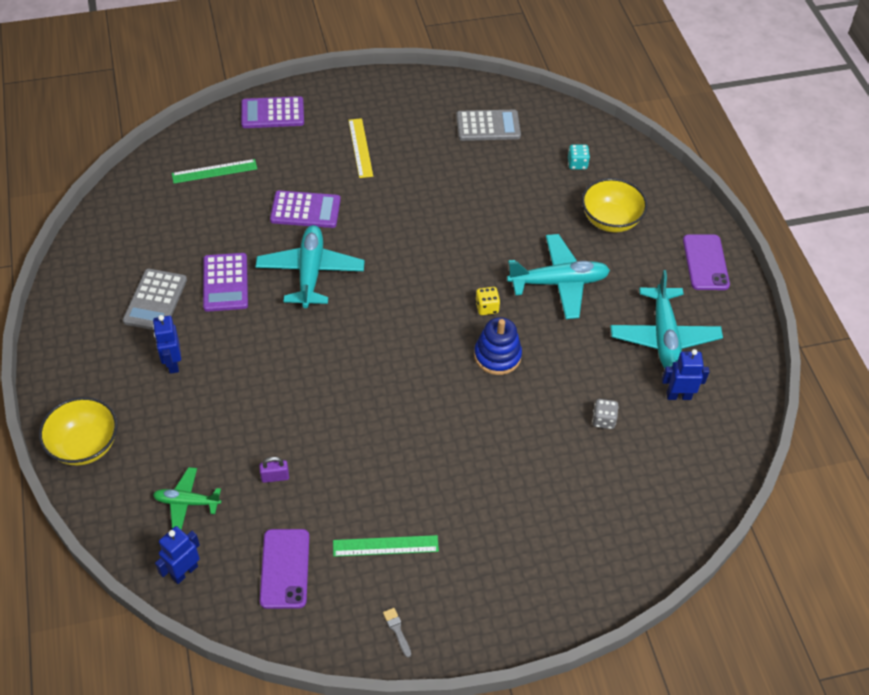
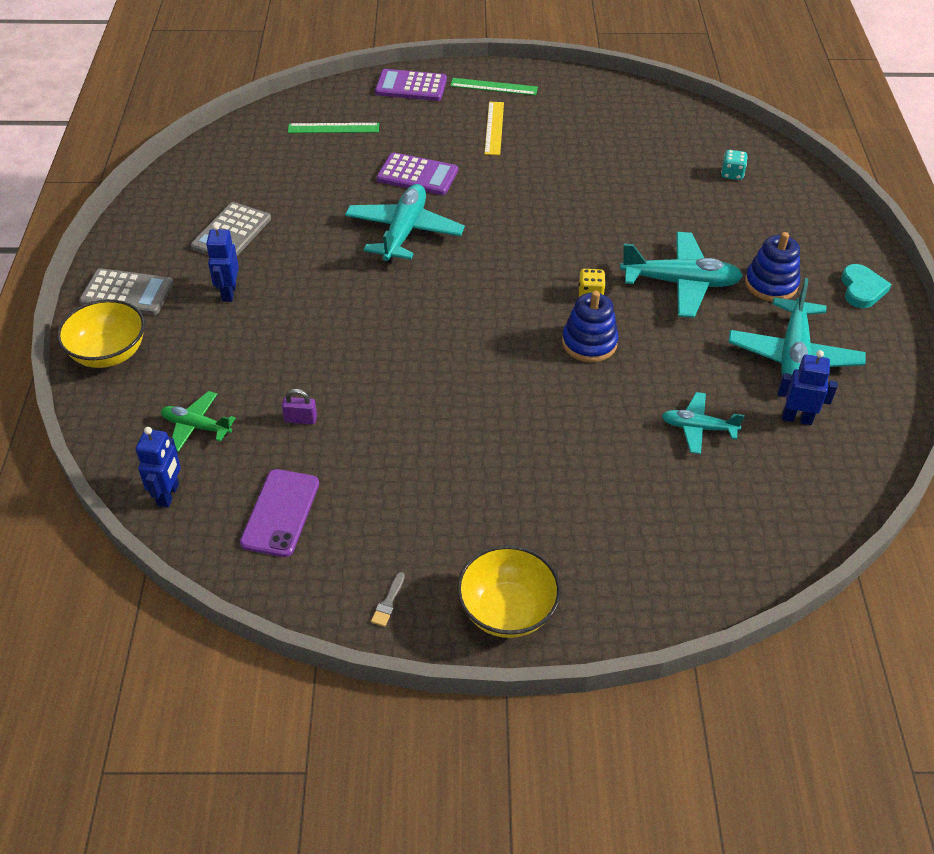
camera: 15 degrees right, 5 degrees down
blue robot [155,526,200,584] -> blue robot turned 135 degrees clockwise [136,427,181,508]
purple calculator [203,253,248,312] -> none
green ruler [333,535,439,557] -> green ruler moved to [450,78,538,95]
grey brush [383,608,411,657] -> grey brush turned 150 degrees counterclockwise [371,572,405,627]
grey calculator [456,110,521,141] -> grey calculator moved to [79,268,174,315]
yellow bowl [582,178,648,232] -> yellow bowl moved to [457,545,561,638]
grey dice [592,399,619,429] -> turquoise plane [662,392,744,454]
purple phone [683,234,730,290] -> turquoise heart [841,264,892,308]
none -> blue stacking toy [745,232,800,301]

